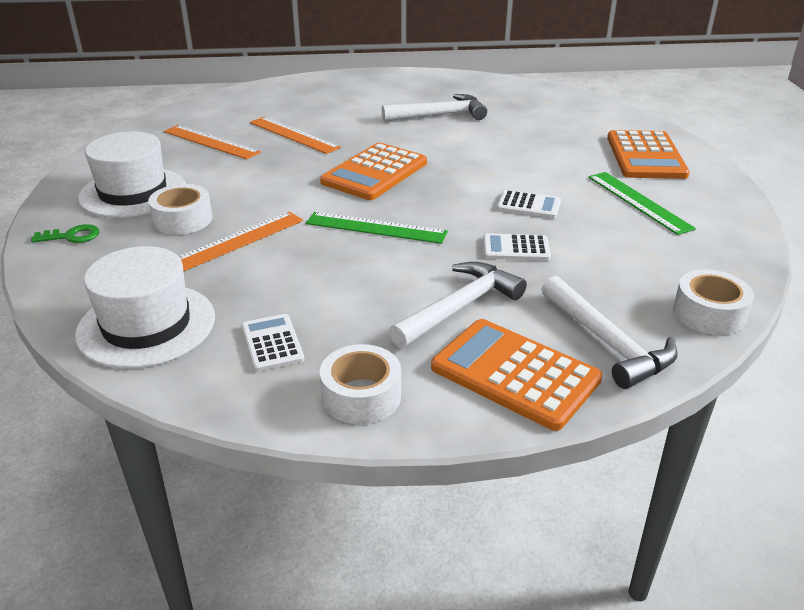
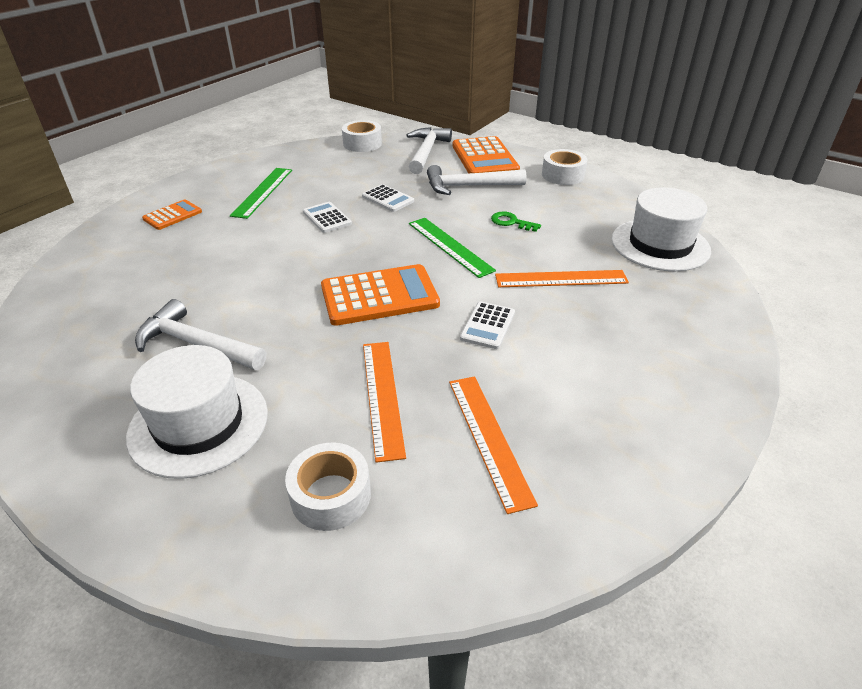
camera: 140 degrees left, 5 degrees up
green key [31,224,100,243] -> green key moved to [491,211,541,232]
white hat [78,131,186,218] -> white hat moved to [126,345,268,479]
white tape [148,184,212,235] -> white tape moved to [285,443,371,531]
white calculator [242,314,304,372] -> white calculator moved to [460,301,515,349]
orange calculator [607,130,690,179] -> orange calculator [142,199,202,230], size x0.55

